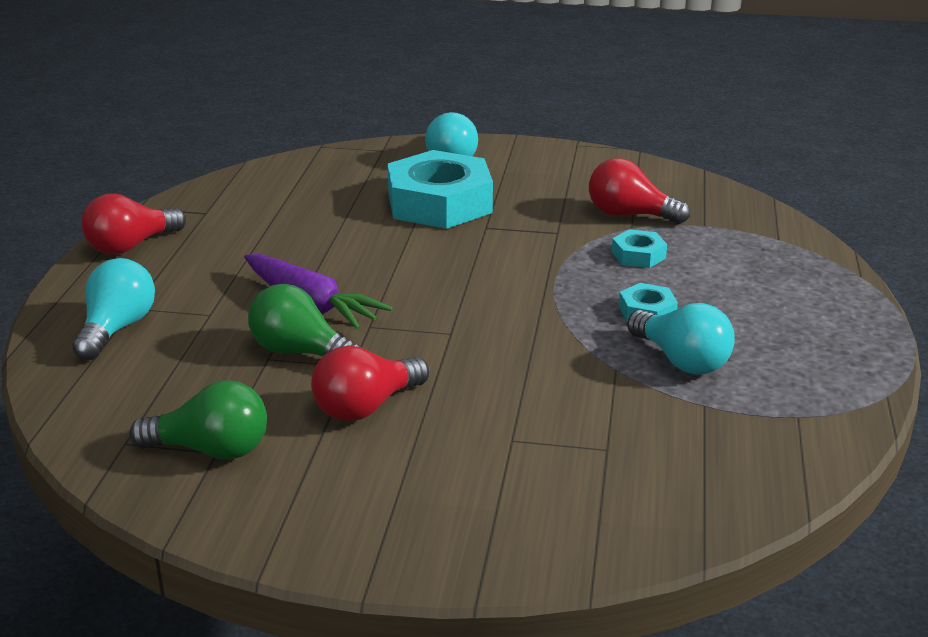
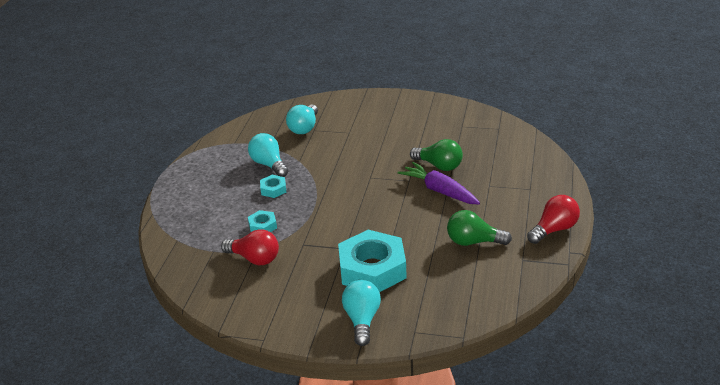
camera: 175 degrees left, 5 degrees up
turquoise light bulb [72,258,155,360] -> turquoise light bulb moved to [286,104,318,134]
green light bulb [129,380,267,460] -> green light bulb moved to [447,210,512,246]
red light bulb [311,345,429,421] -> none

